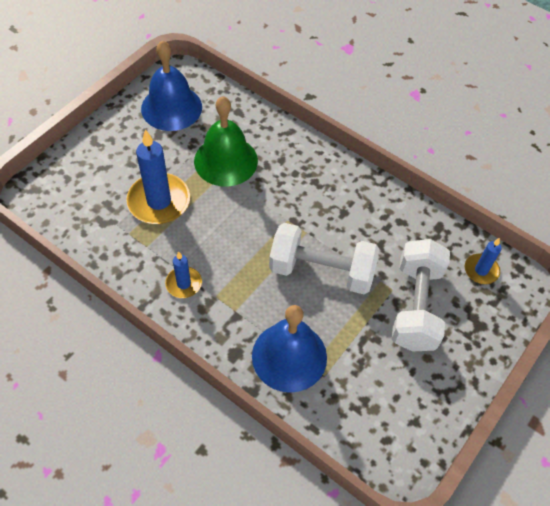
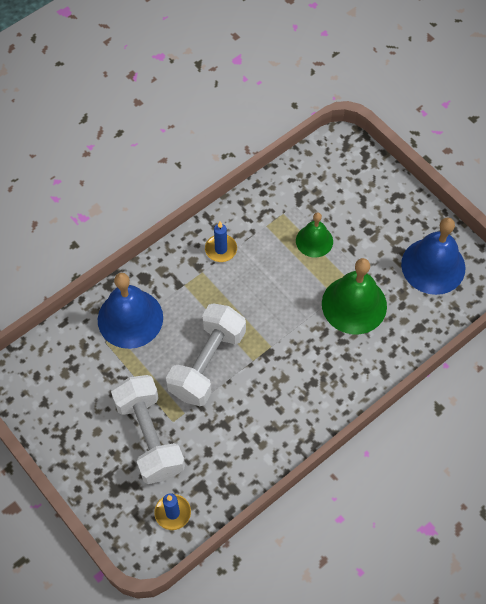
camera: 105 degrees right, 5 degrees up
blue candle [126,129,190,224] -> green bell [296,212,333,258]
white dumbbell [391,239,450,352] -> white dumbbell turned 45 degrees clockwise [111,375,185,484]

